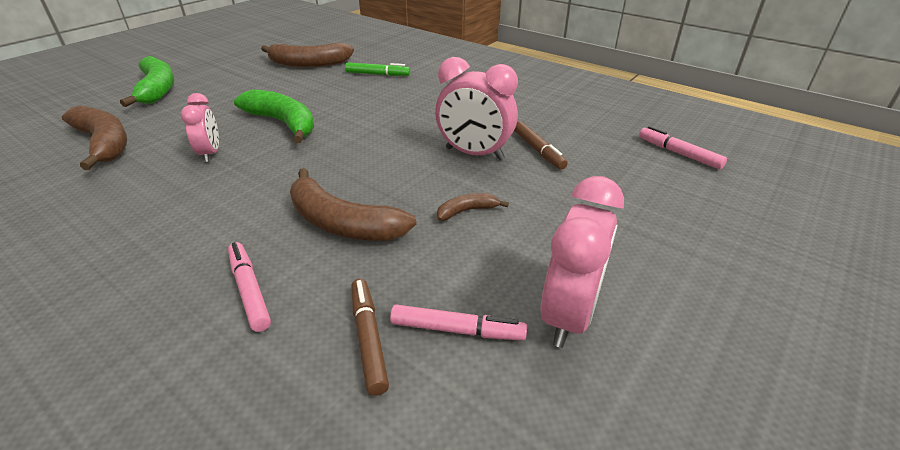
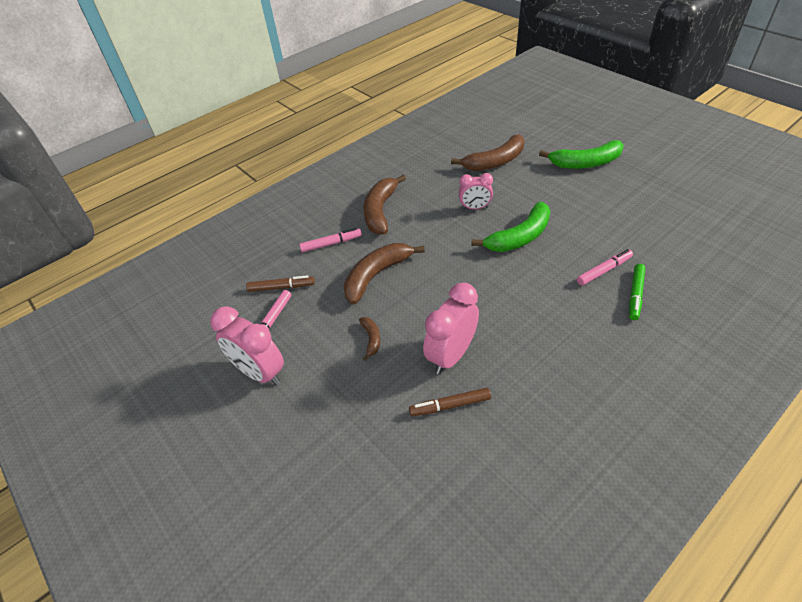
camera: 105 degrees right, 10 degrees up
brown banana [261,43,354,67] -> brown banana moved to [363,175,406,235]
pink marker [639,126,727,169] -> pink marker moved to [577,249,633,286]

